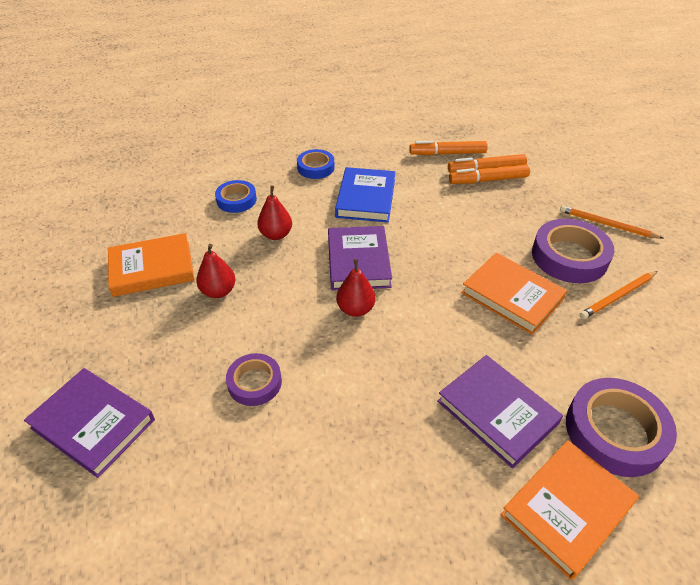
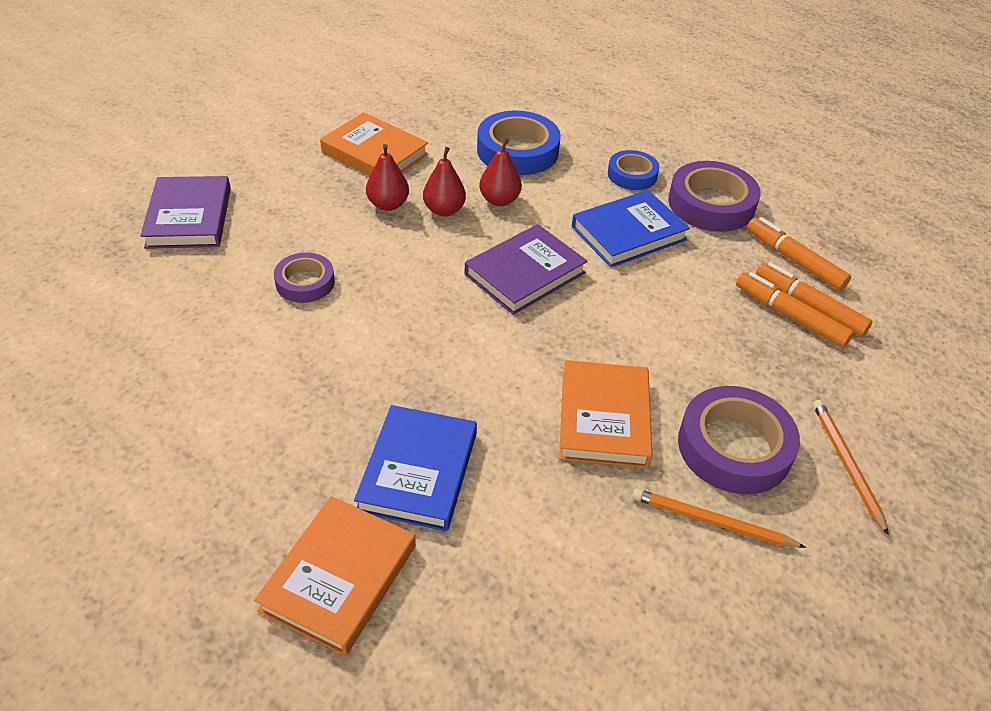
camera: 50 degrees right, 0 degrees up
blue tape [215,180,257,213] -> blue tape [477,111,561,175], size x1.68
red pear [336,259,376,317] -> red pear moved to [423,147,466,217]
purple book [437,355,563,469] -> blue book [354,405,477,531]
orange book [501,440,639,580] -> orange book turned 75 degrees counterclockwise [254,496,416,656]
purple tape [566,378,677,477] -> purple tape moved to [668,161,761,232]

